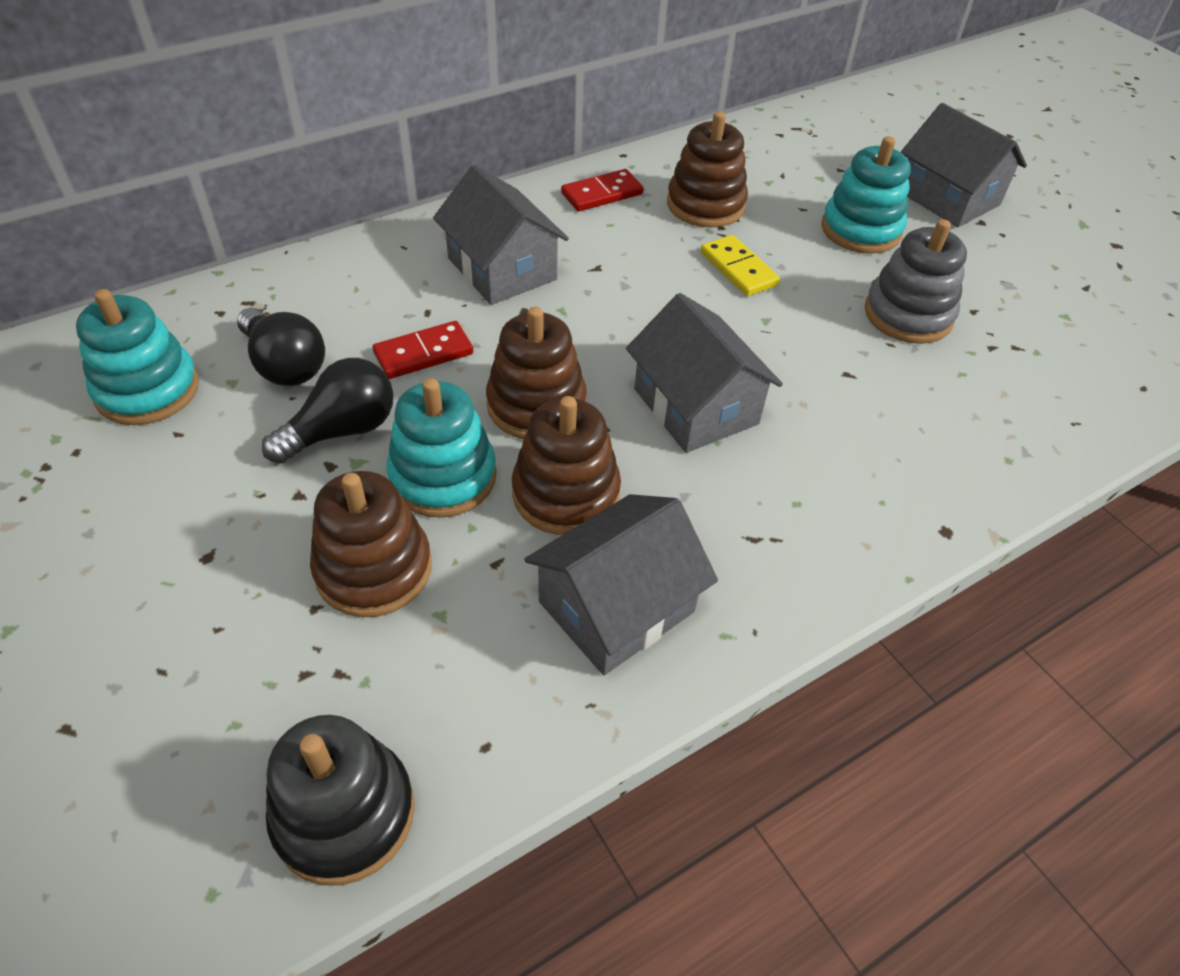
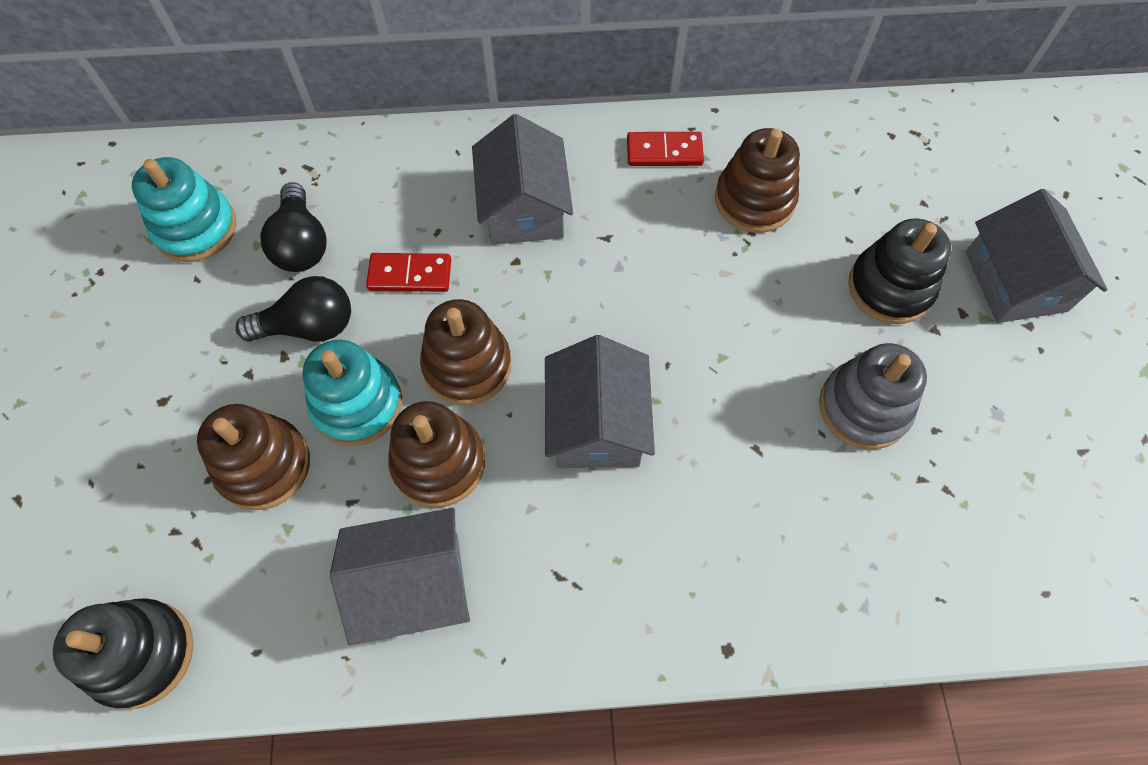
camera: 30 degrees right, 15 degrees up
yellow domino [701,235,780,296] -> none
turquoise stacking toy [821,136,911,254] -> black stacking toy [848,218,951,324]

